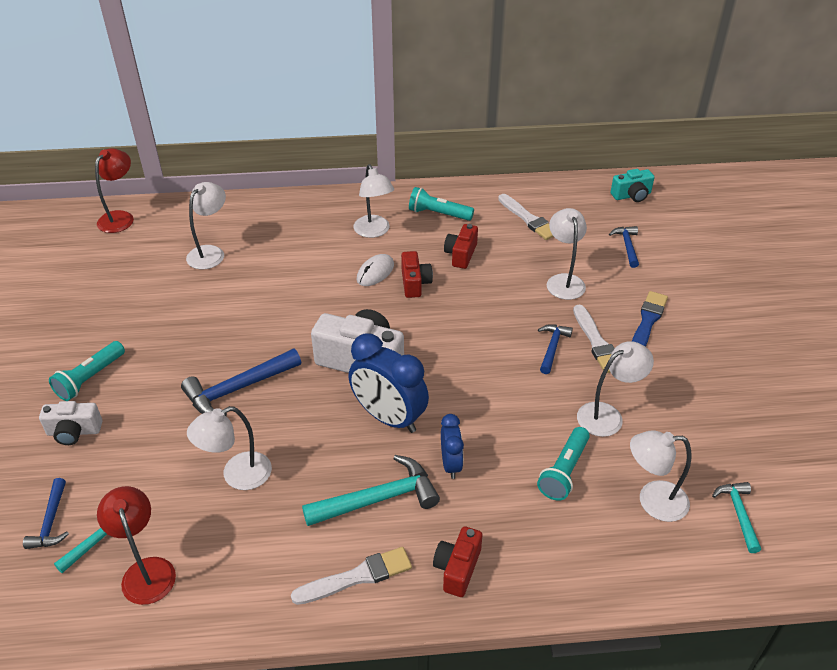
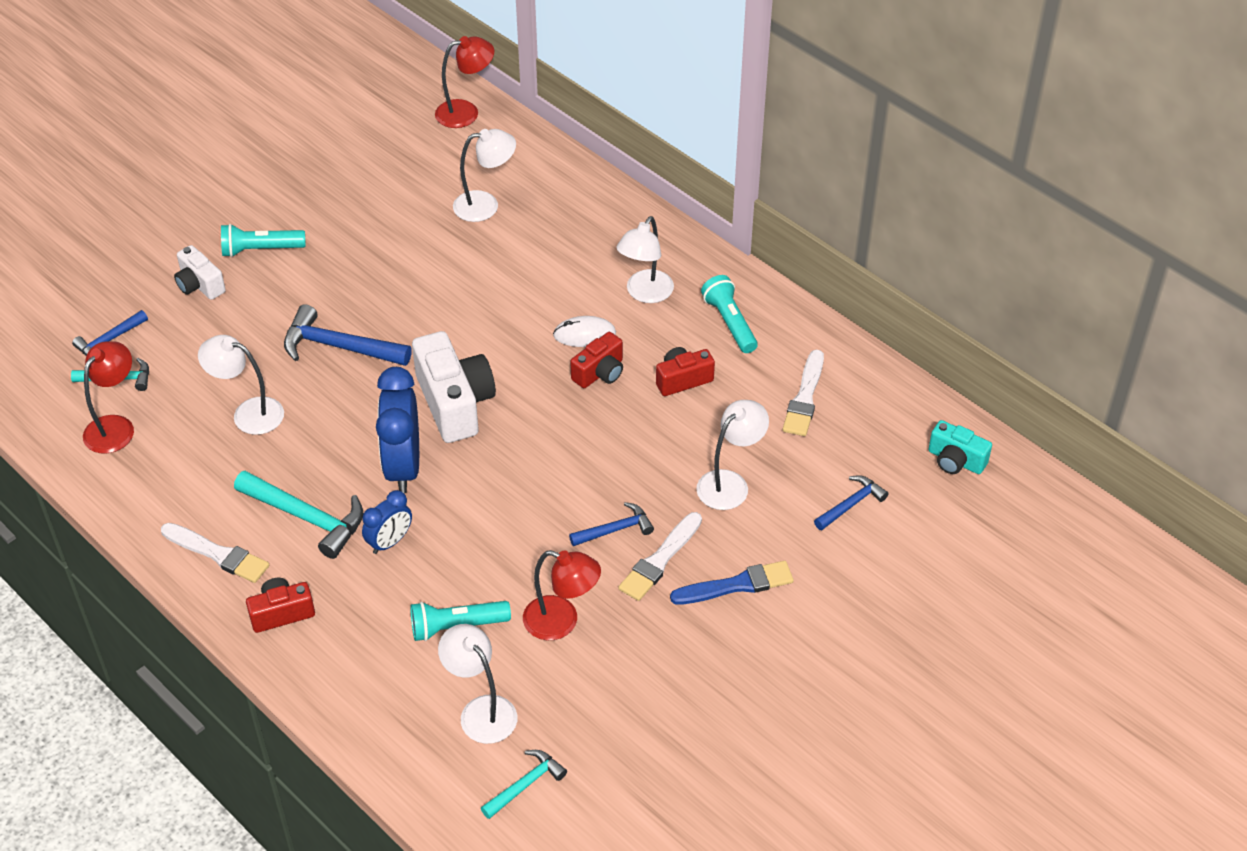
camera: 50 degrees right, 5 degrees up
white lamp [577,341,654,437] -> red lamp [523,550,601,640]

